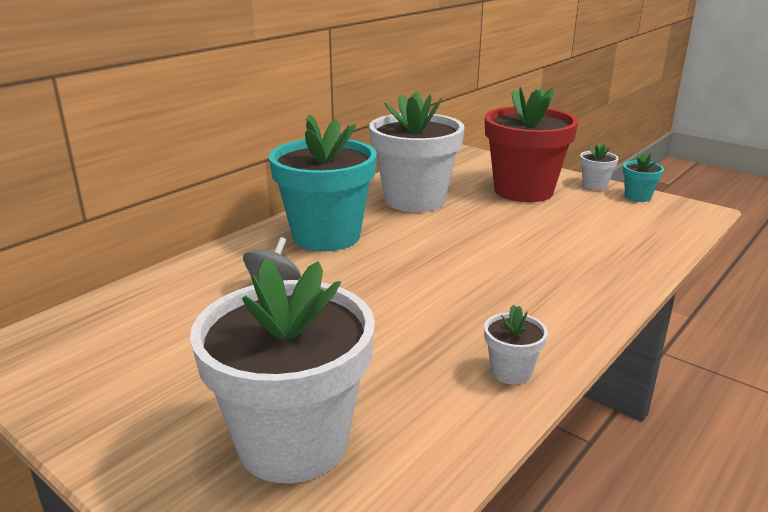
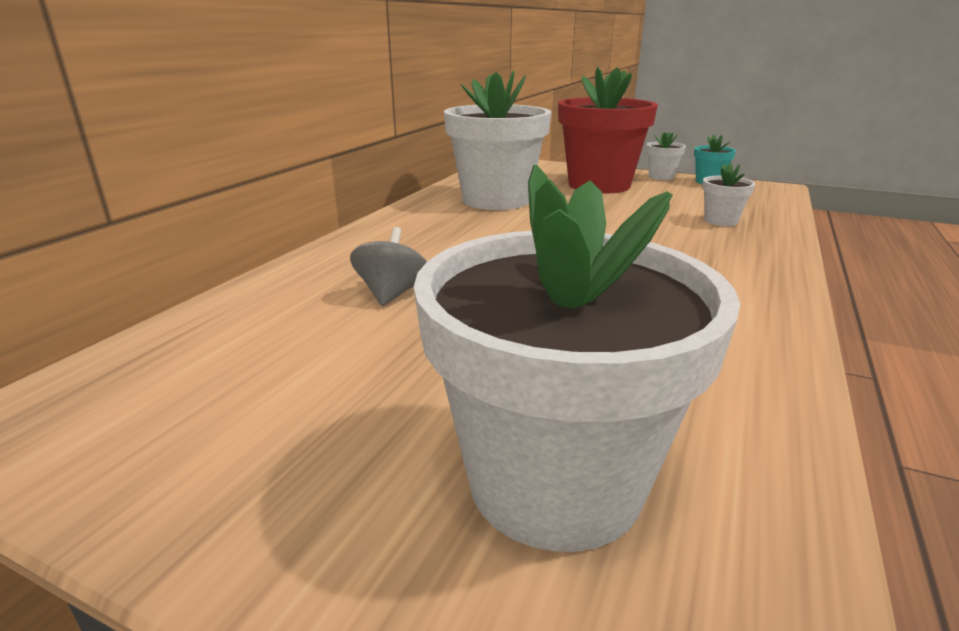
camera: 15 degrees left, 0 degrees up
turquoise flower pot [269,114,377,251] -> none
white flower pot [484,304,548,385] -> white flower pot moved to [702,163,755,226]

